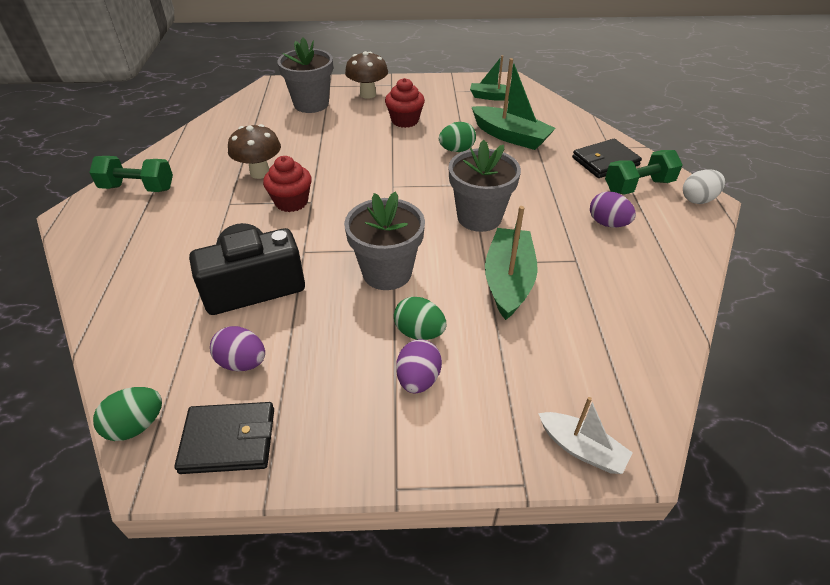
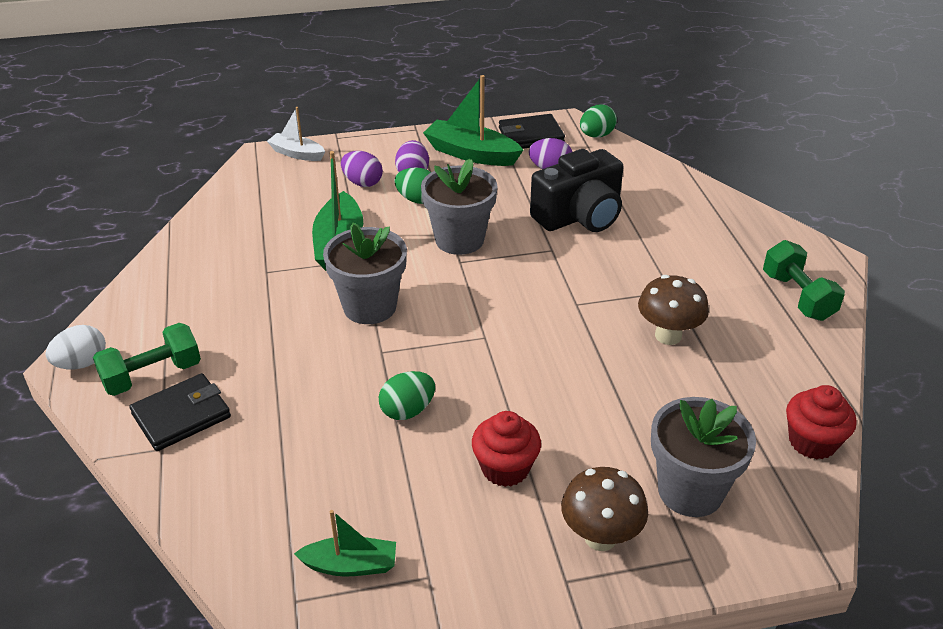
camera: 170 degrees right, 5 degrees down
green dumbbell [89,156,173,192] -> green dumbbell turned 75 degrees clockwise [763,240,845,321]
red cupcake [263,156,312,212] -> red cupcake moved to [786,385,857,460]
green boat [472,58,556,150] -> green boat moved to [423,75,523,166]
purple egg [590,191,636,227] -> purple egg moved to [341,151,383,187]

